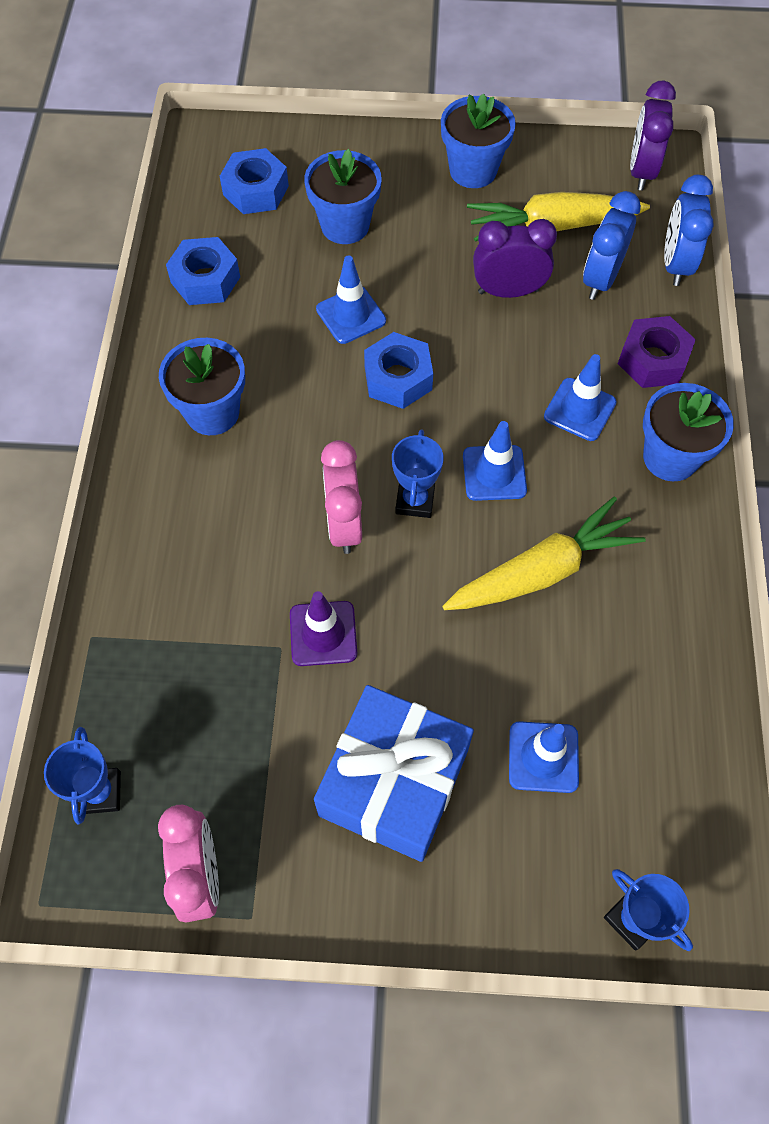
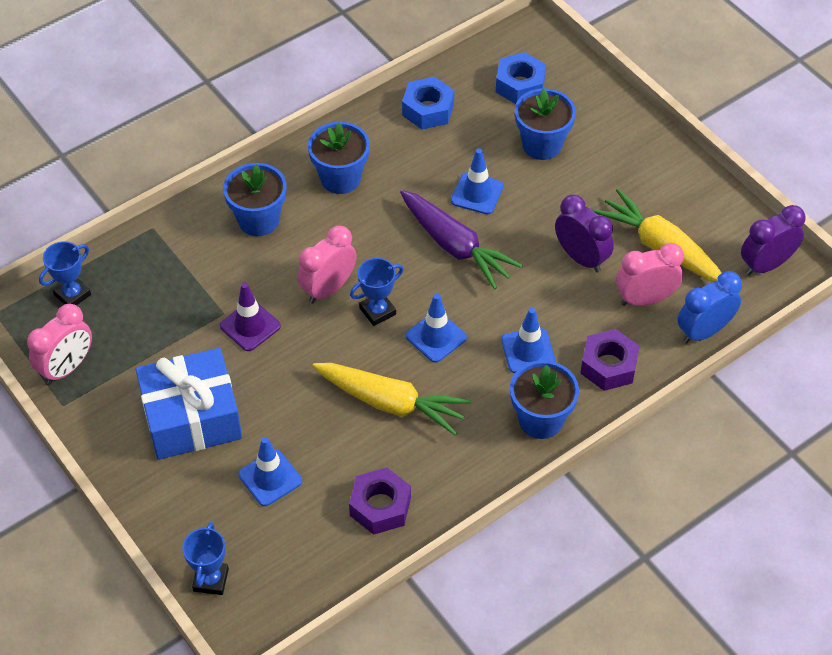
camera: 50 degrees right, 10 degrees down
blue nut [364,332,433,409] -> purple carrot [400,190,523,289]
blue flower pot [441,94,516,188] -> blue flower pot moved to [223,163,286,236]
blue clock [583,191,641,300] -> pink clock [616,243,684,306]
none -> purple nut [349,467,411,535]

